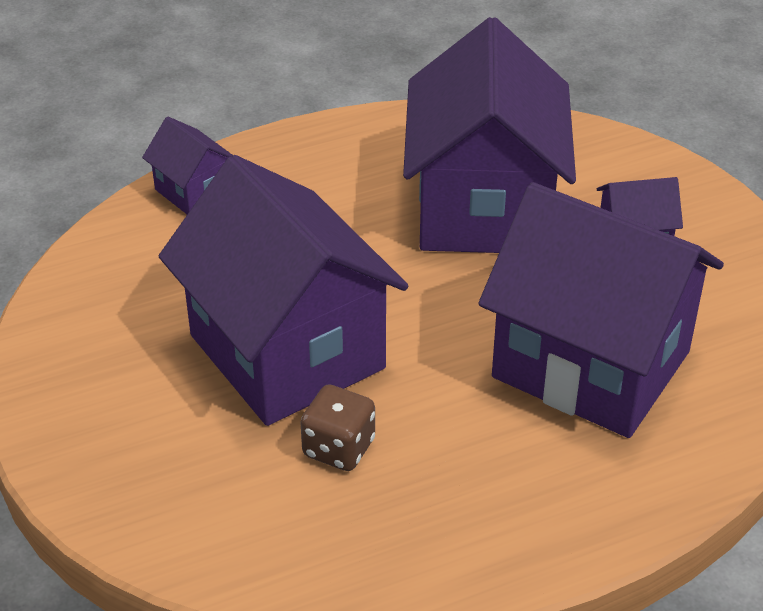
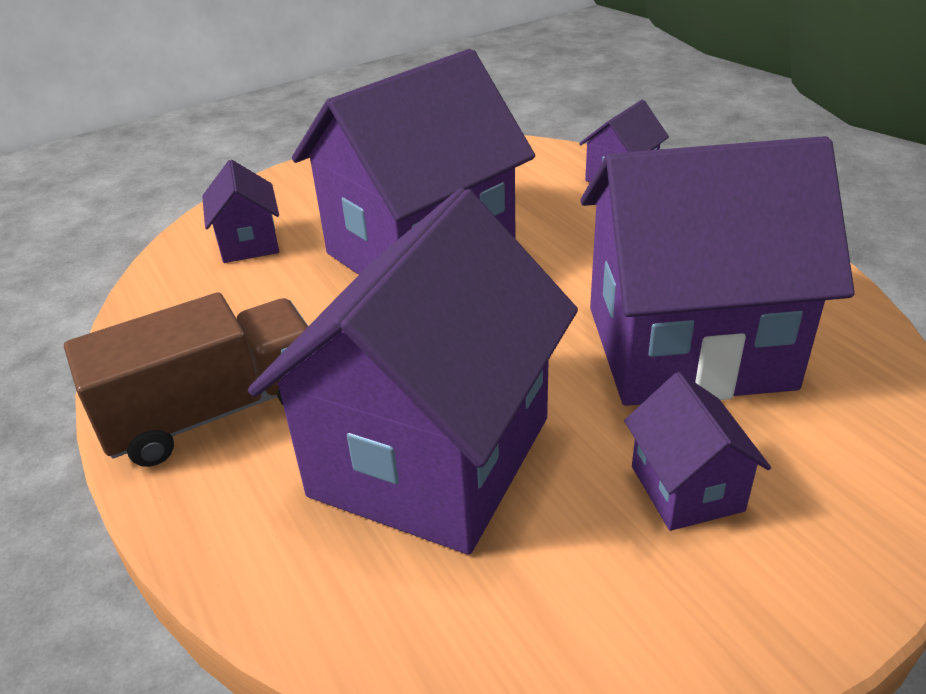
camera: 85 degrees right, 5 degrees down
brown dice [300,384,375,471] -> none
none -> brown truck [64,292,308,467]
none -> purple house [202,160,279,263]

